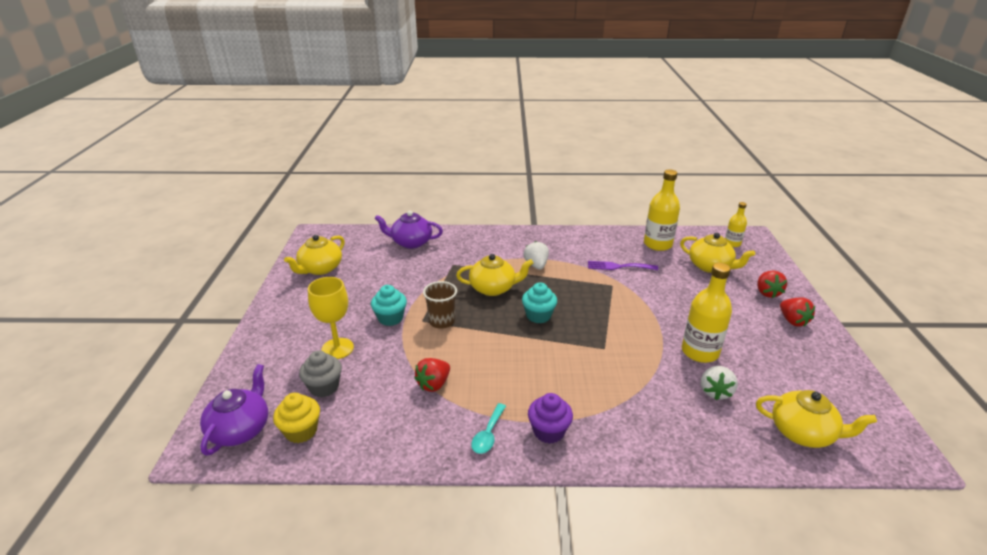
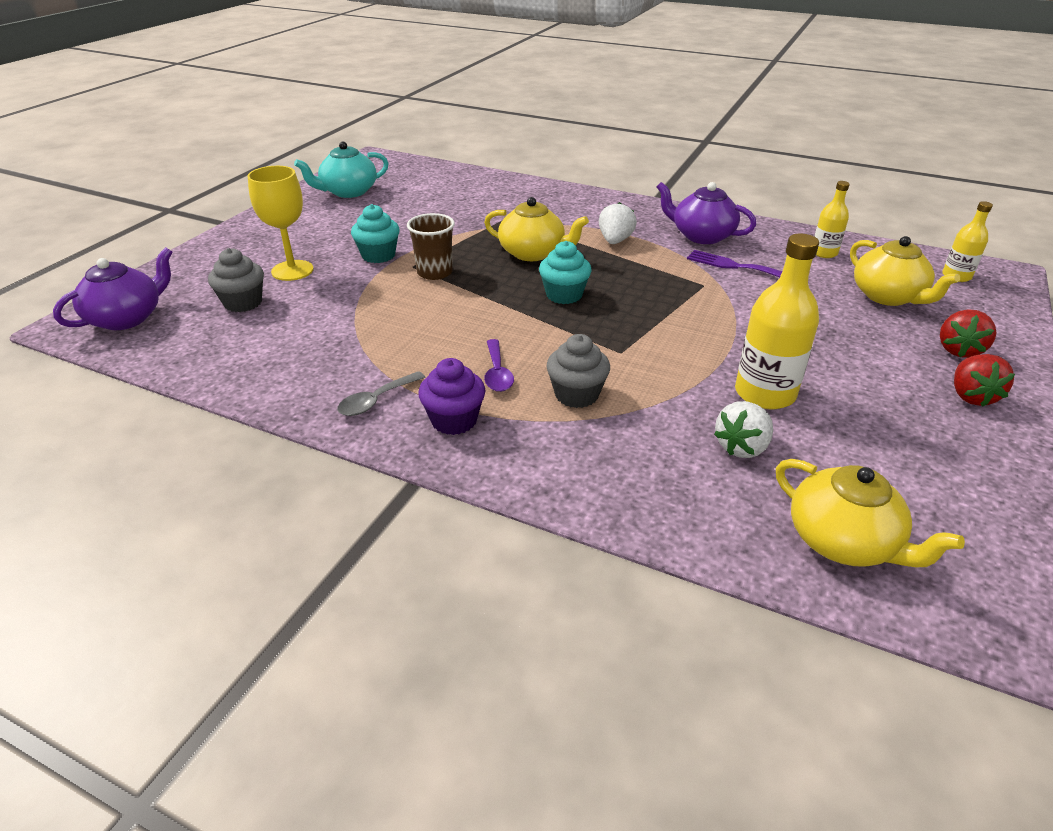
camera: 25 degrees right, 5 degrees up
yellow cupcake [273,393,320,443] -> none
yellow teapot [284,235,345,275] -> turquoise teapot [294,141,389,198]
purple teapot [374,211,443,249] -> purple teapot moved to [657,182,756,244]
red strawberry [414,358,450,392] -> none
turquoise spoon [471,403,506,454] -> grey spoon [337,371,425,416]
yellow bottle [644,170,680,251] -> yellow bottle [814,181,850,258], size x0.57
none -> purple spoon [484,339,514,392]
none -> grey cupcake [547,334,610,408]

